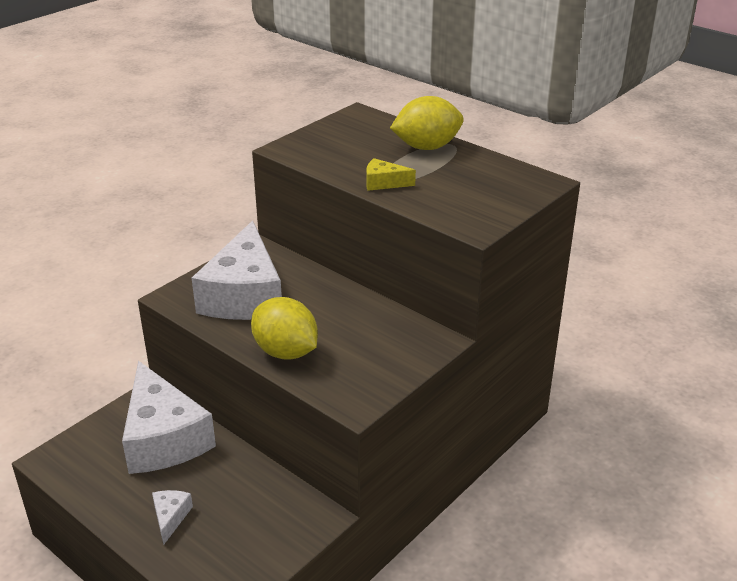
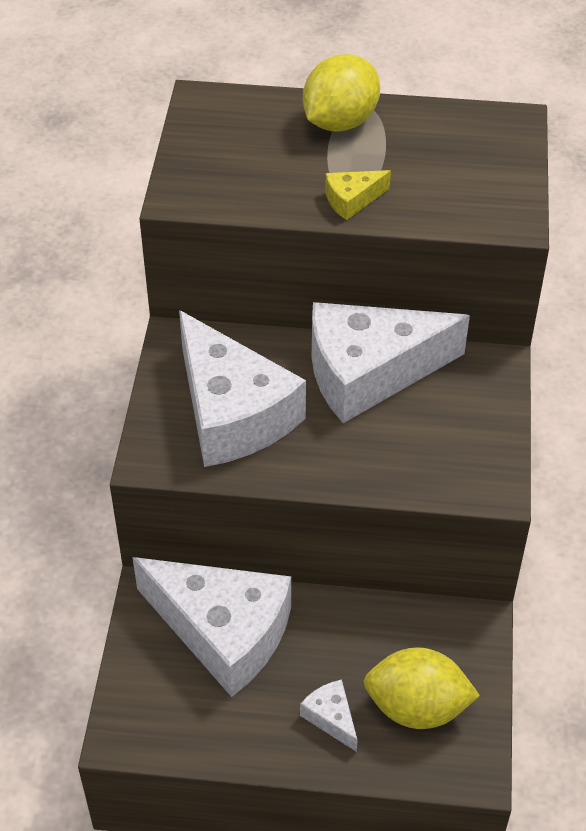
camera: 35 degrees left, 15 degrees up
yellow lemon [251,297,318,360] -> yellow lemon moved to [364,647,480,729]
none -> white cheese [312,302,470,423]

